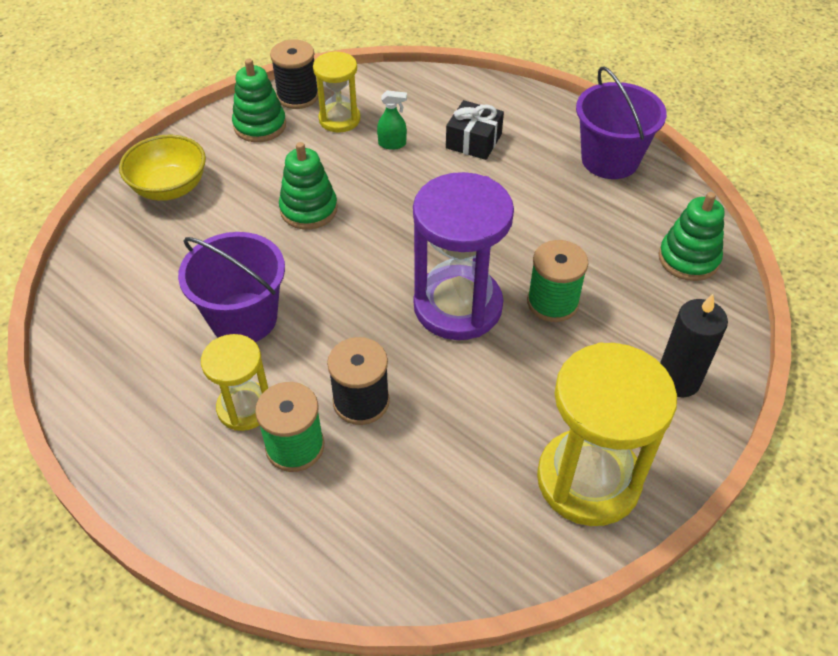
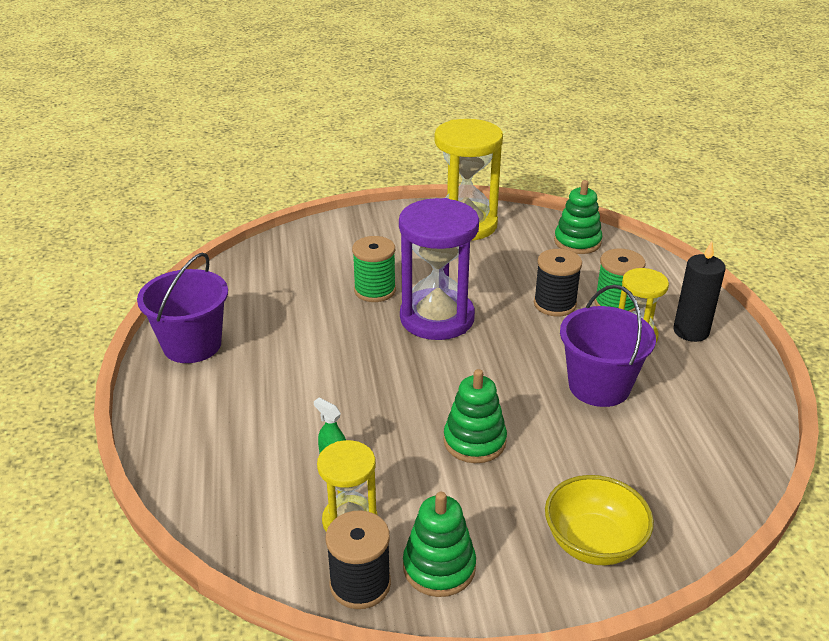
camera: 140 degrees left, 15 degrees down
black gift [446,100,504,160] -> none
green stacking toy [659,192,725,281] -> green stacking toy moved to [554,180,603,254]
black candle [660,294,728,398] -> black candle moved to [673,241,726,342]

